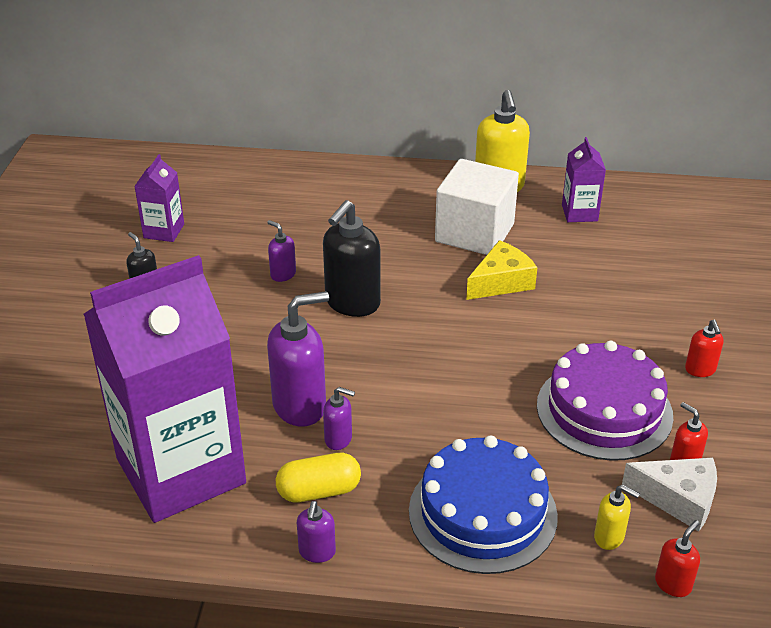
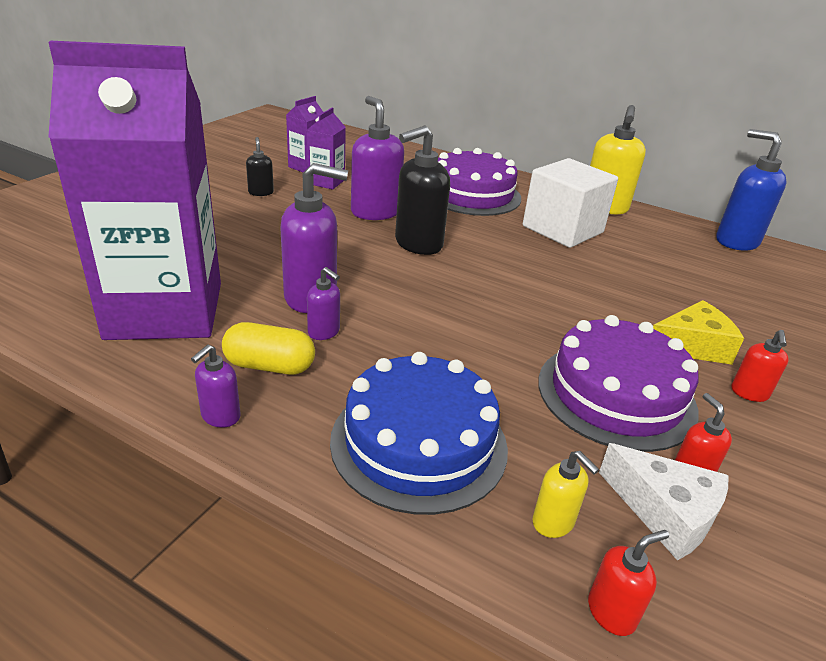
camera: 20 degrees right, 5 degrees down
purple soap dispenser [267,220,296,282] -> purple soap dispenser [351,96,404,220], size x1.99
yellow cheese [466,240,537,300] -> yellow cheese moved to [653,300,744,365]
purple carton [562,137,606,222] -> purple carton moved to [307,108,346,190]
none -> purple cake [438,148,521,216]
none -> blue soap dispenser [716,129,787,251]

